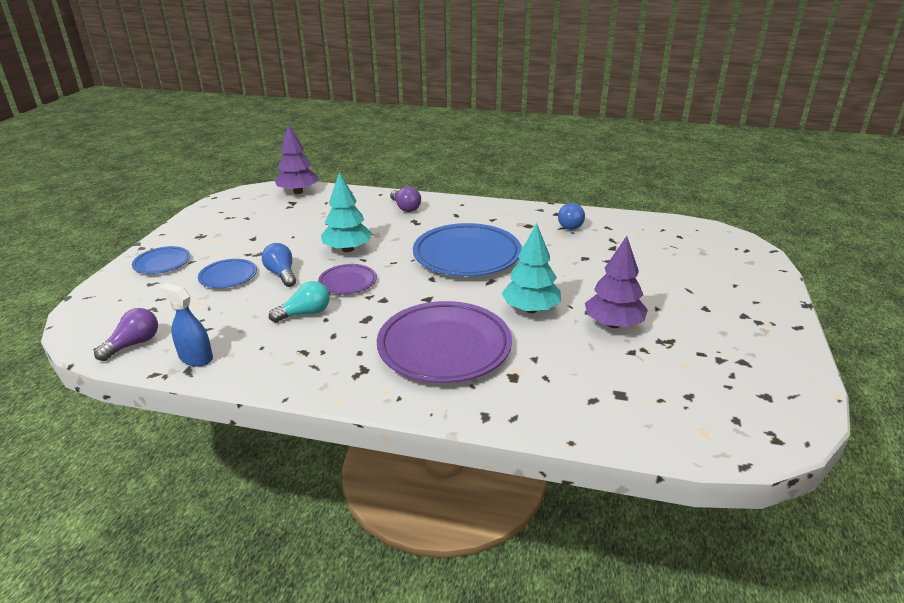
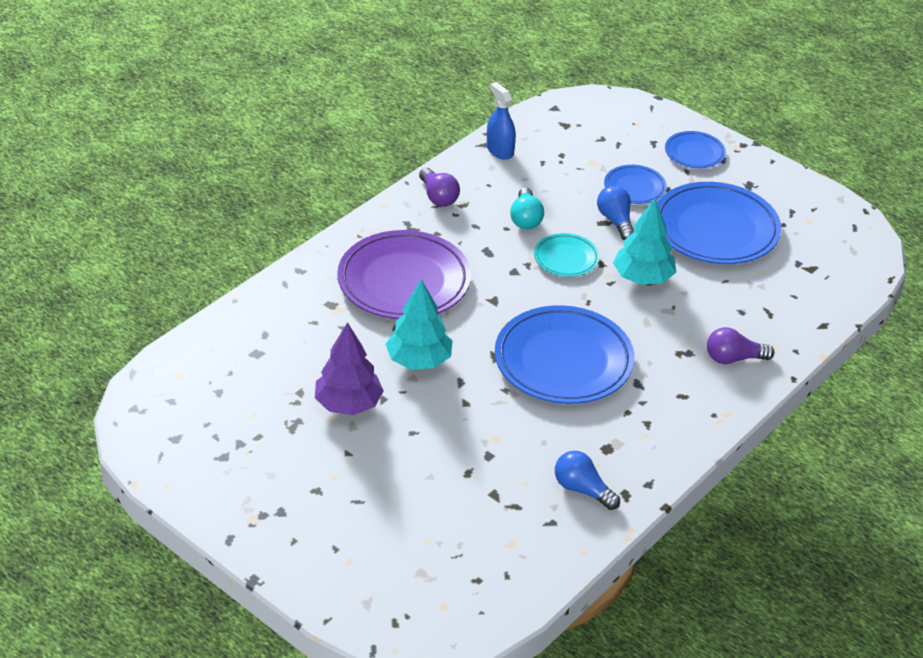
camera: 115 degrees right, 10 degrees up
purple light bulb [94,308,158,361] -> purple light bulb moved to [419,168,460,207]
blue spray bottle [159,283,213,366] -> blue spray bottle turned 90 degrees counterclockwise [487,82,516,160]
blue light bulb [262,243,296,287] -> blue light bulb turned 105 degrees counterclockwise [597,185,634,240]
purple tree [275,124,318,194] -> none
purple plate [318,264,377,295] -> turquoise plate [534,233,600,277]
none -> blue plate [657,182,781,264]

